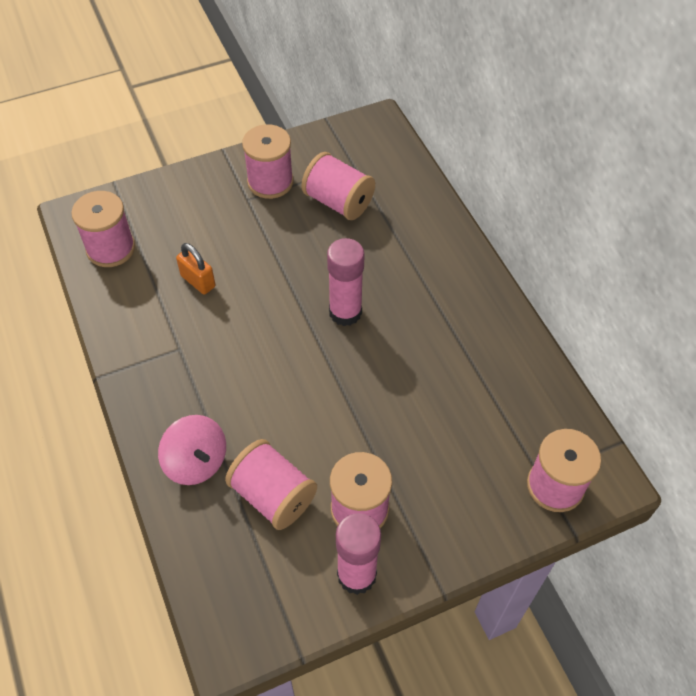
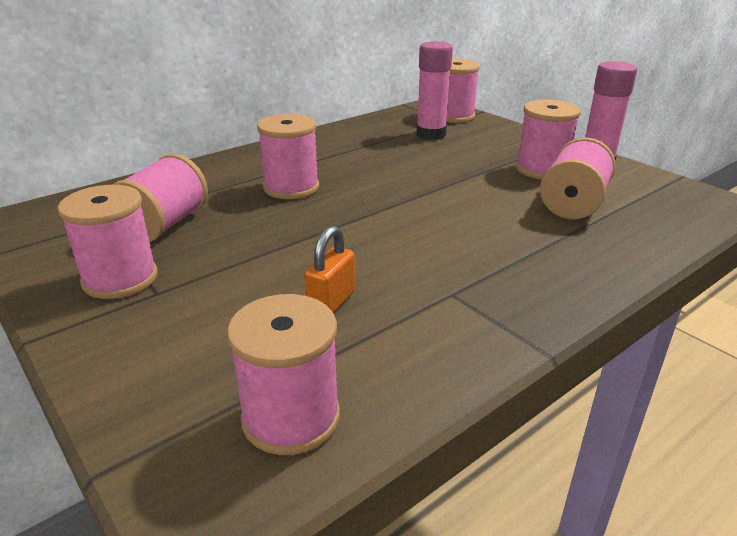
camera: 105 degrees left, 25 degrees down
pink spinning top [158,415,226,485] -> none
pink glue stick [327,238,365,326] -> pink glue stick moved to [416,41,453,140]
none -> pink spool [257,114,319,199]

